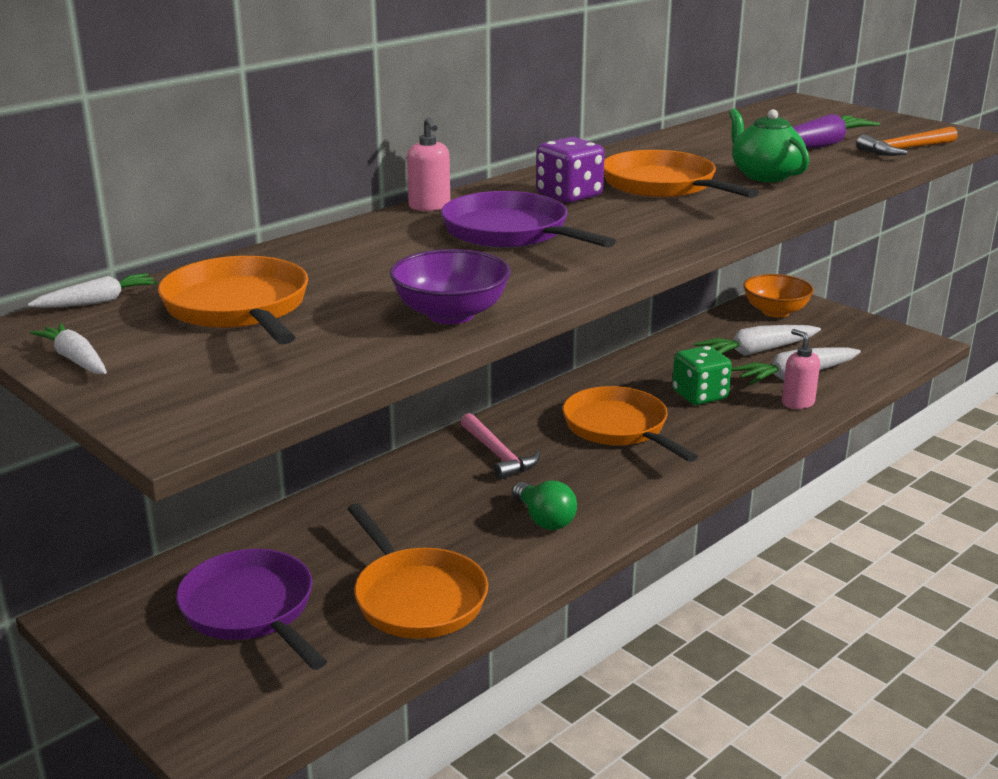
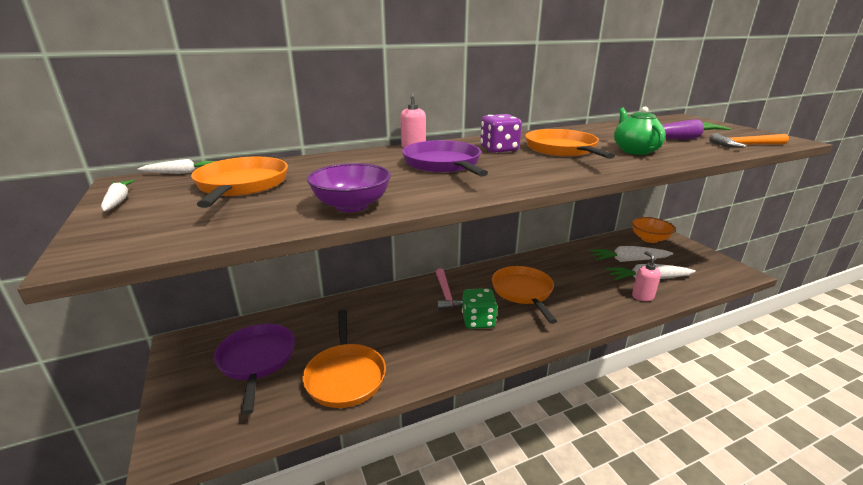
camera: 20 degrees right, 0 degrees up
green light bulb [512,481,577,530] -> none
green dice [672,346,732,405] -> green dice moved to [462,288,498,329]

